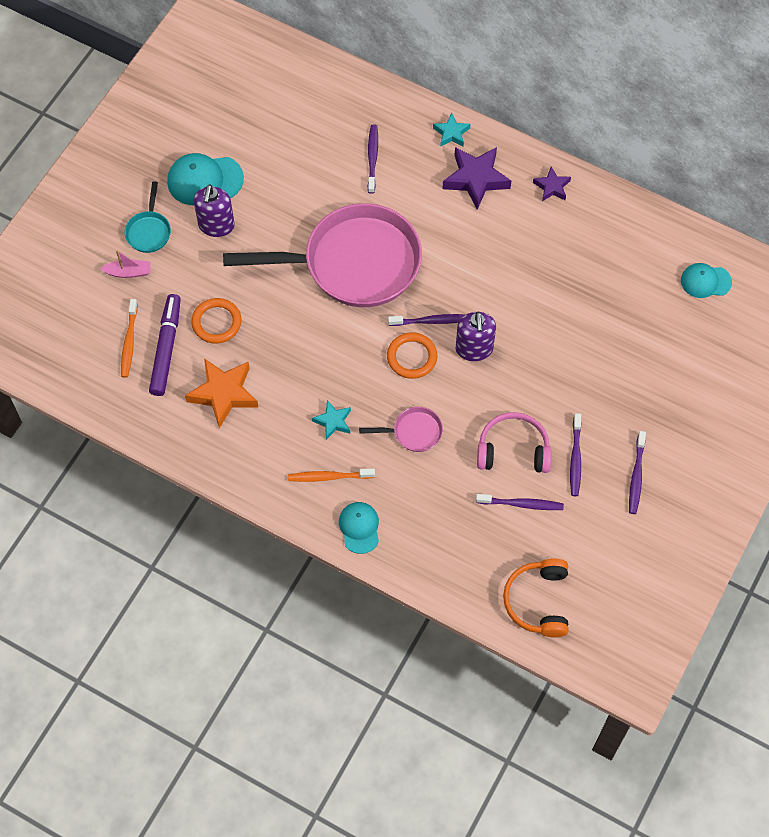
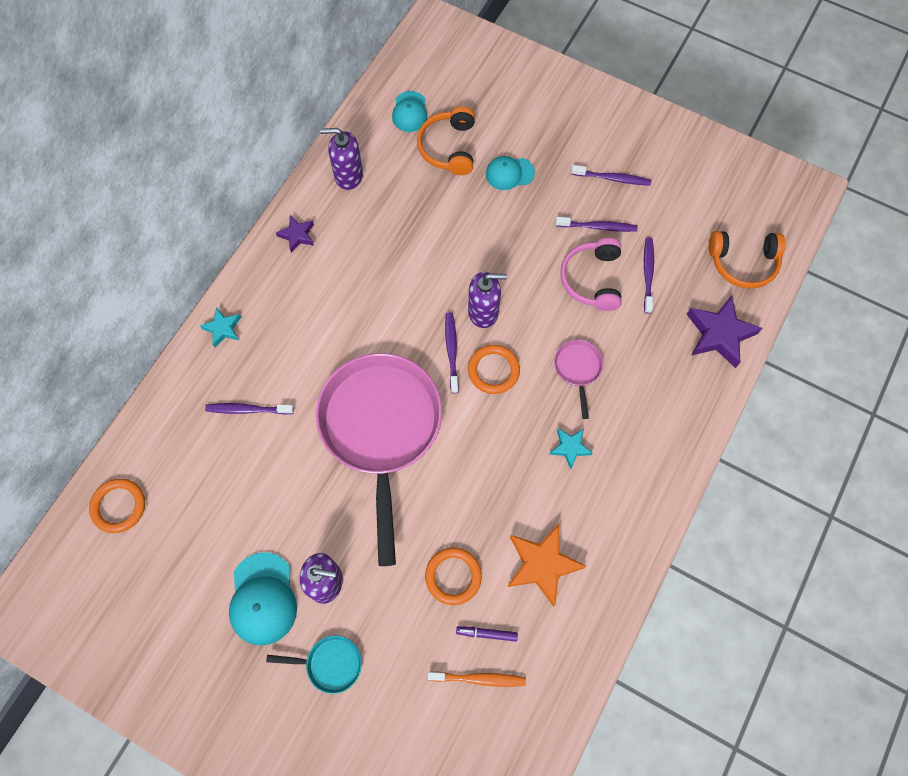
camera: 90 degrees left, 5 degrees up
pink boat [100,250,150,278] -> none
purple marker [149,294,181,396] -> purple marker [456,626,518,642], size x0.49
orange toothbrush [288,469,375,482] -> none
turquoise cap [339,502,379,554] -> turquoise cap moved to [486,156,535,190]
purple star [443,147,511,210] -> purple star moved to [687,295,762,368]
none -> orange ring [89,479,145,533]
none -> purple soap dispenser [320,128,363,190]
none -> orange headphones [417,106,475,175]

